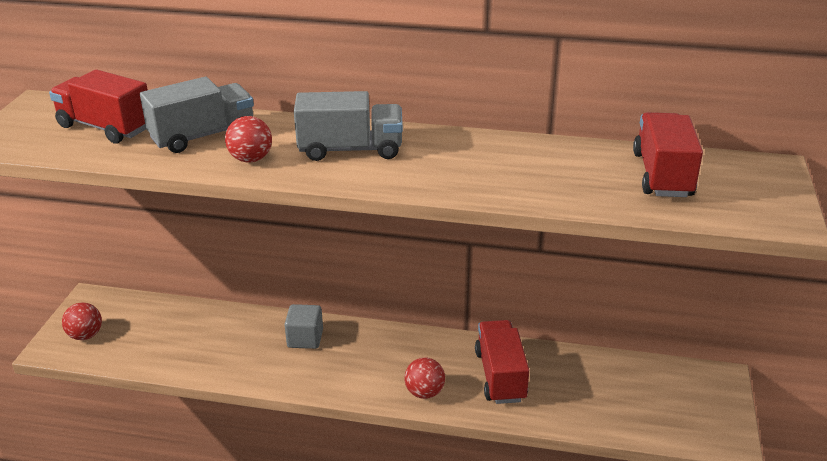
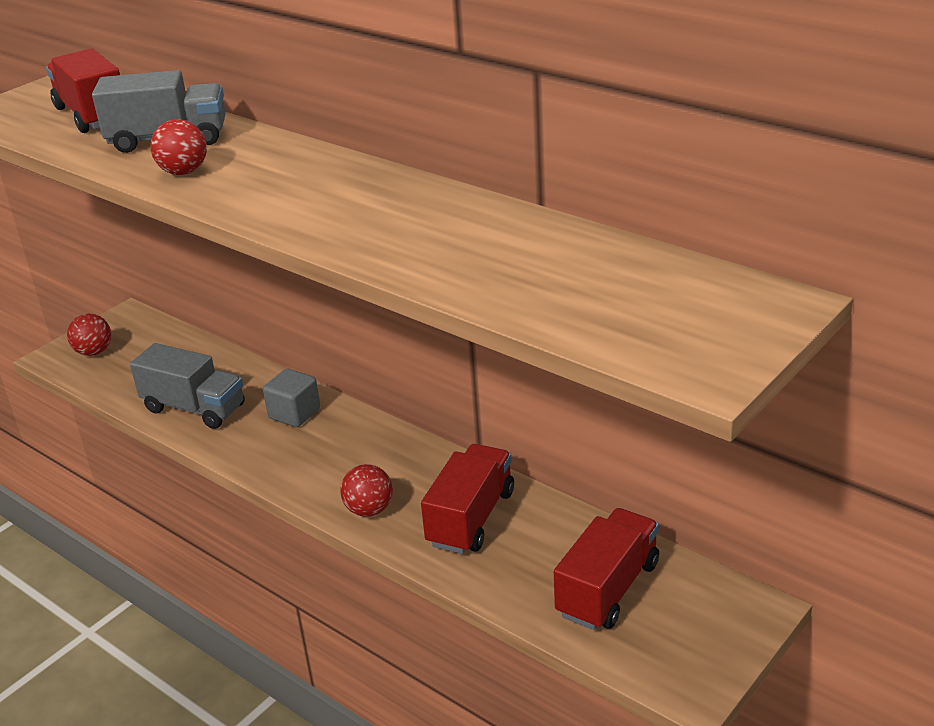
camera: 30 degrees right, 0 degrees up
grey truck [294,91,403,161] -> grey truck moved to [130,343,245,429]
red truck [633,112,703,197] -> red truck moved to [554,508,659,630]

